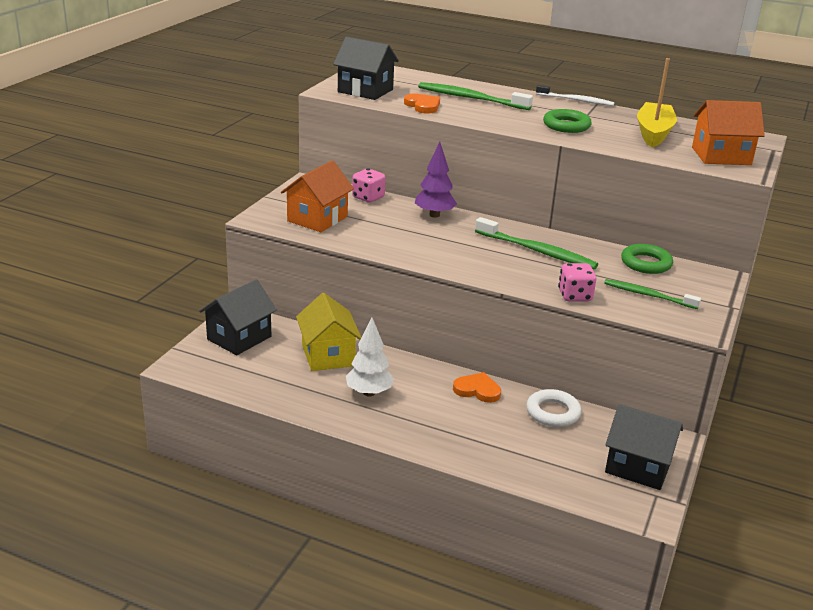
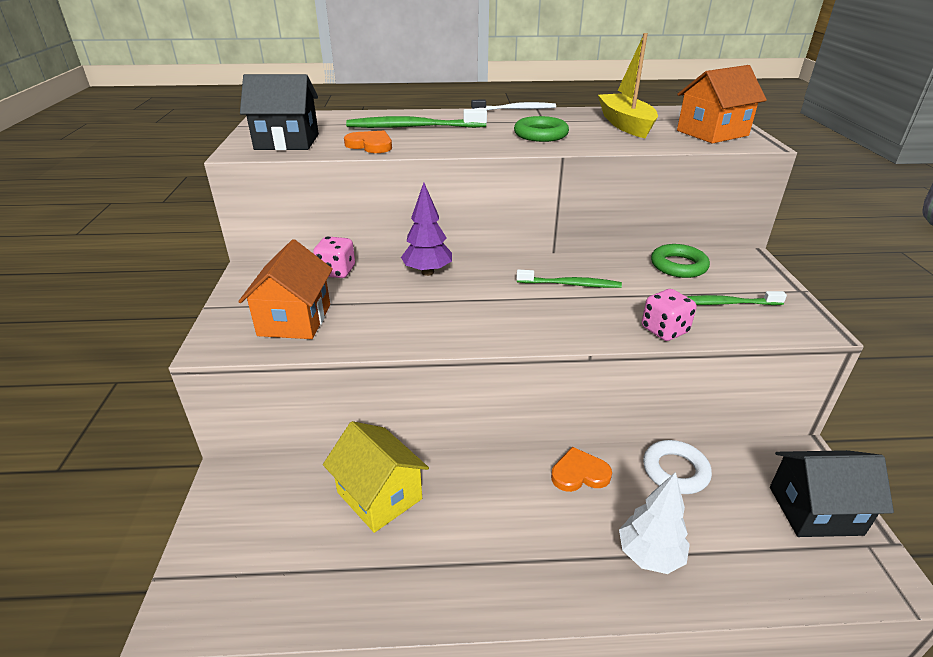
camera: 25 degrees left, 5 degrees up
black house [199,280,277,355] -> none
white tree [346,317,394,397] -> white tree moved to [619,472,690,574]
green toothbrush [475,217,598,270] -> green toothbrush [516,269,622,288], size x0.67

